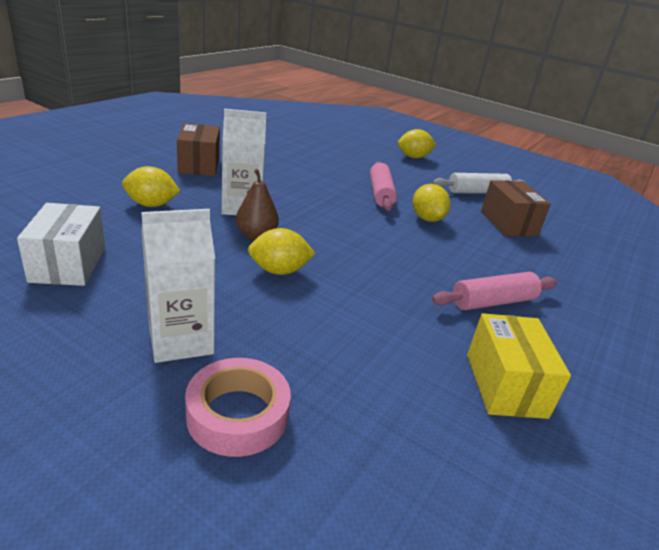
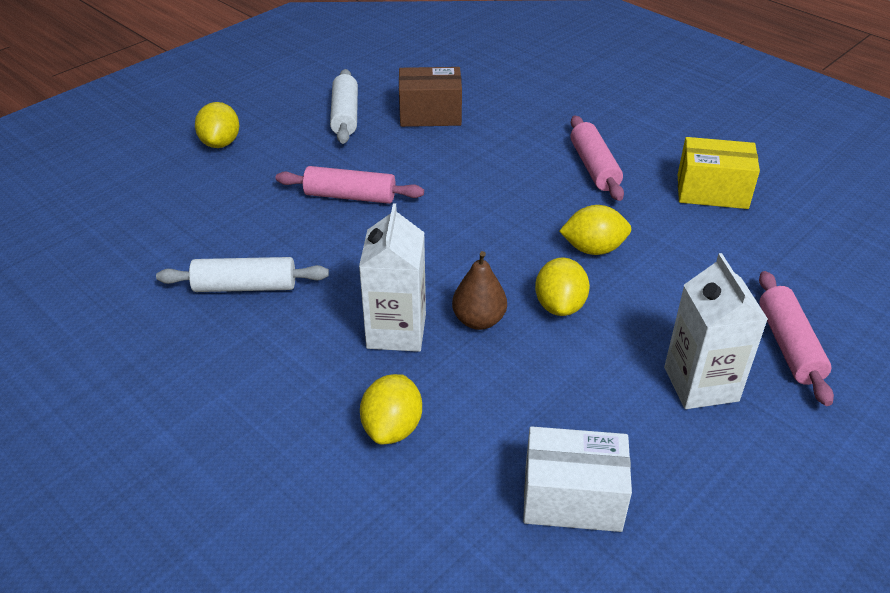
camera: 75 degrees left, 10 degrees up
brown box [177,123,220,176] -> none
pink tape [185,358,291,457] -> pink rolling pin [759,271,834,406]
yellow lemon [413,184,450,222] -> yellow lemon moved to [559,205,631,255]
none -> white rolling pin [156,257,329,292]

